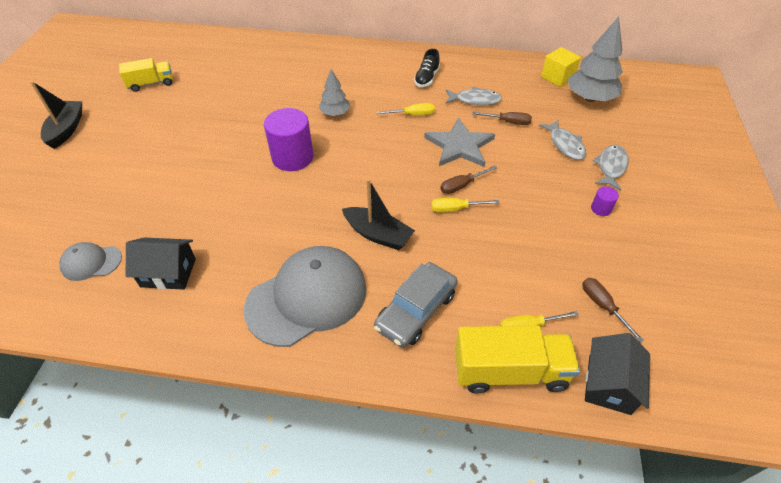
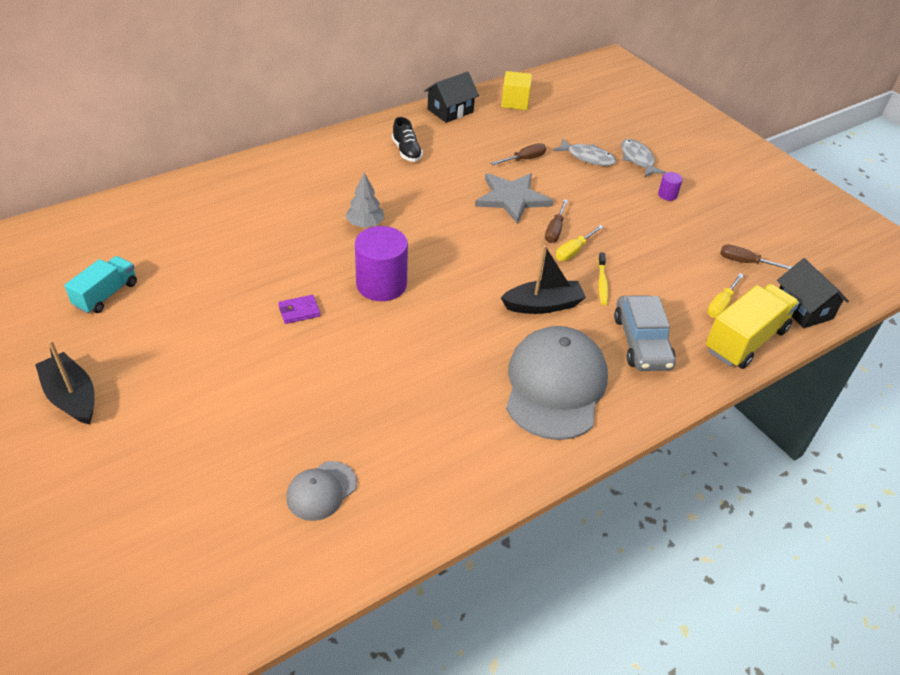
camera: 45 degrees left, 5 degrees down
yellow truck [119,58,173,92] -> turquoise truck [64,256,137,314]
black house [126,237,196,290] -> black house moved to [424,71,479,123]
yellow screwdriver [377,103,435,115] -> none
grey fish [446,86,502,105] -> none
grey tree [568,16,623,102] -> none
none -> purple wallet [278,295,321,324]
none -> yellow toothbrush [598,252,608,305]

